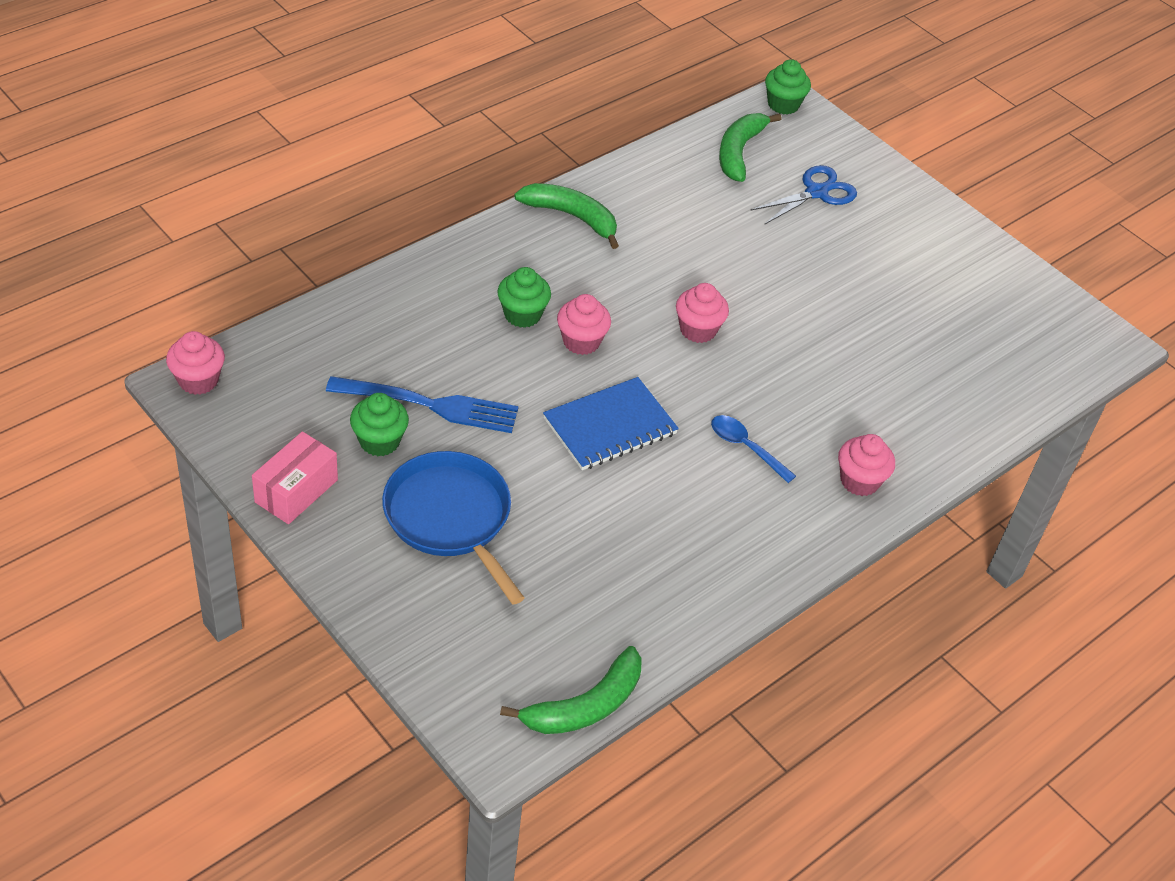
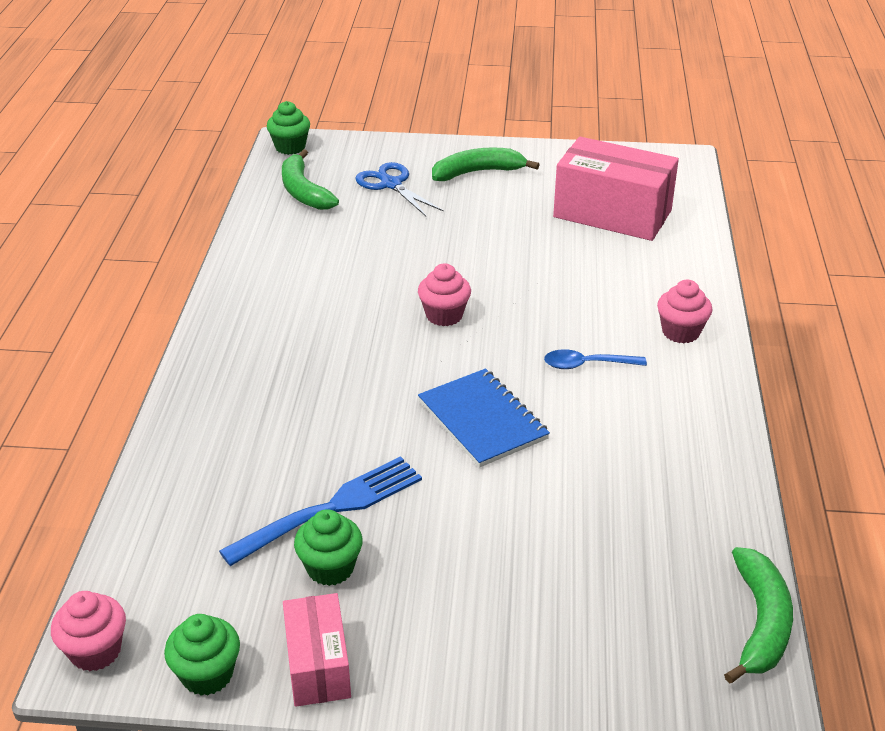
camera: 40 degrees left, 10 degrees down
blue pan [382,451,525,605] -> none
green cupcake [498,267,551,328] -> green cupcake moved to [164,614,240,696]
green banana [514,183,619,249] -> green banana moved to [432,148,540,181]
blue notebook [543,377,679,470] -> blue notebook turned 45 degrees counterclockwise [418,369,550,467]
pink cupcake [557,294,611,355] -> none
blue scissors [750,165,857,225] -> blue scissors turned 45 degrees counterclockwise [355,162,444,216]
none -> pink box [553,137,679,241]

